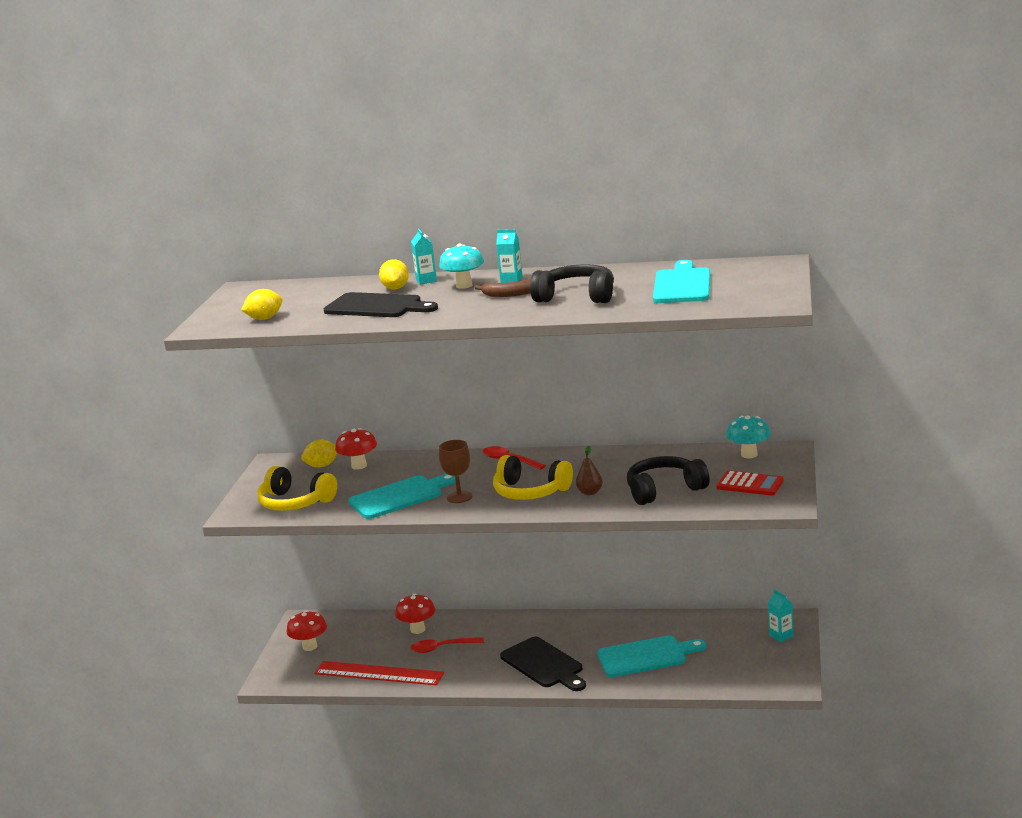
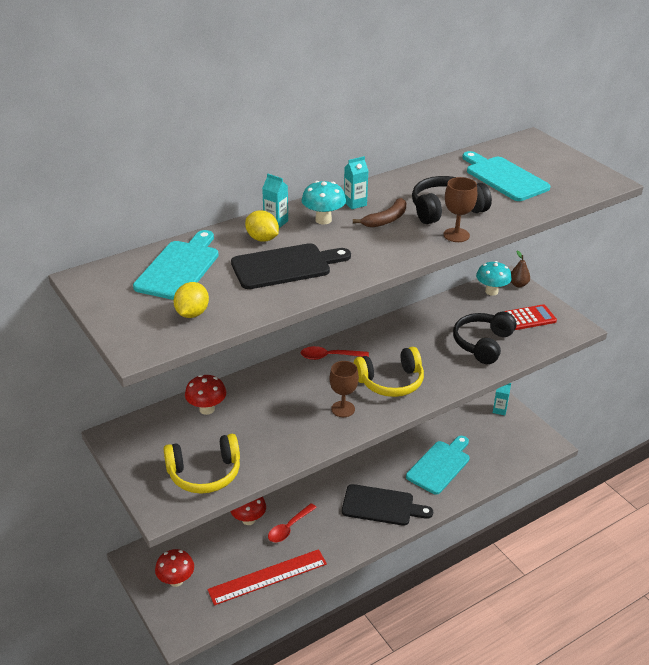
camera: 45 degrees left, 15 degrees up
yellow lemon [301,440,337,467] -> none
turquoise cutting board [348,474,456,519] -> turquoise cutting board moved to [133,230,219,300]
brown pear [576,446,603,495] -> brown pear moved to [511,251,530,287]
none -> brown goblet [444,177,477,242]

